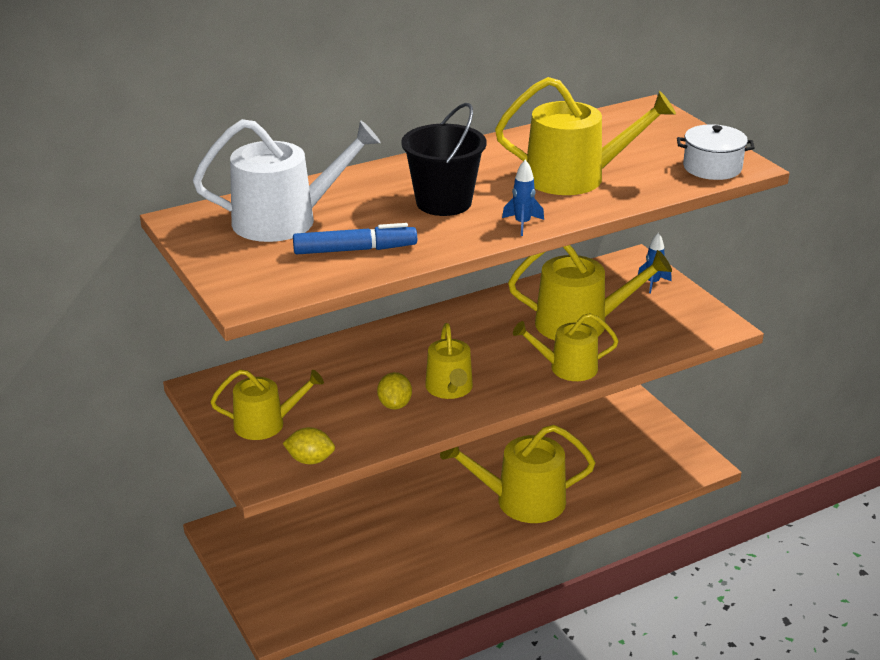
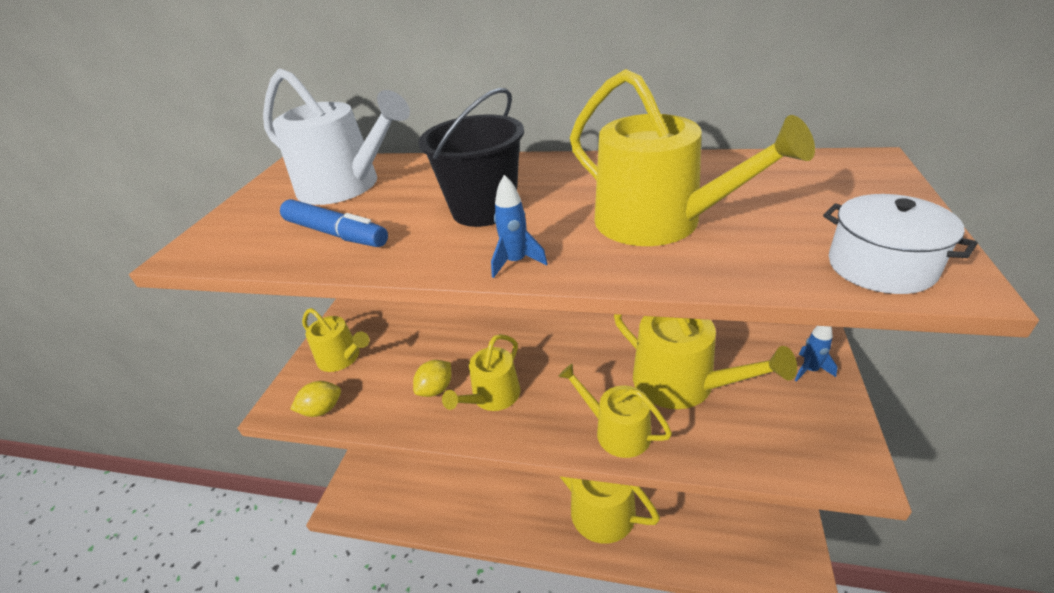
camera: 45 degrees right, 5 degrees up
yellow lemon [283,427,335,464] -> yellow lemon turned 75 degrees counterclockwise [290,381,341,417]

